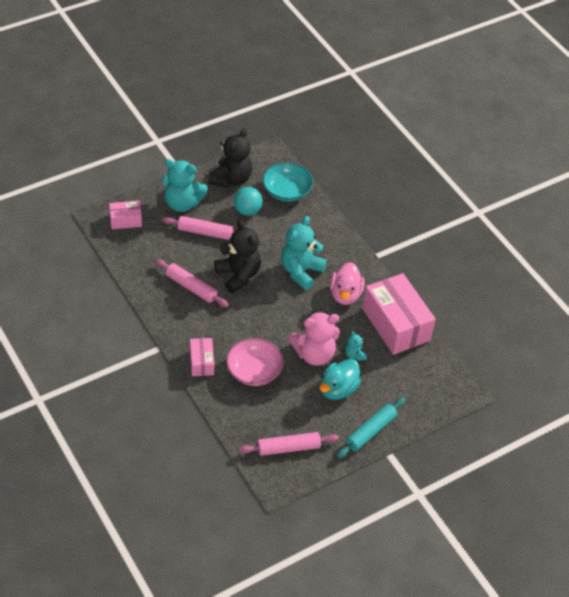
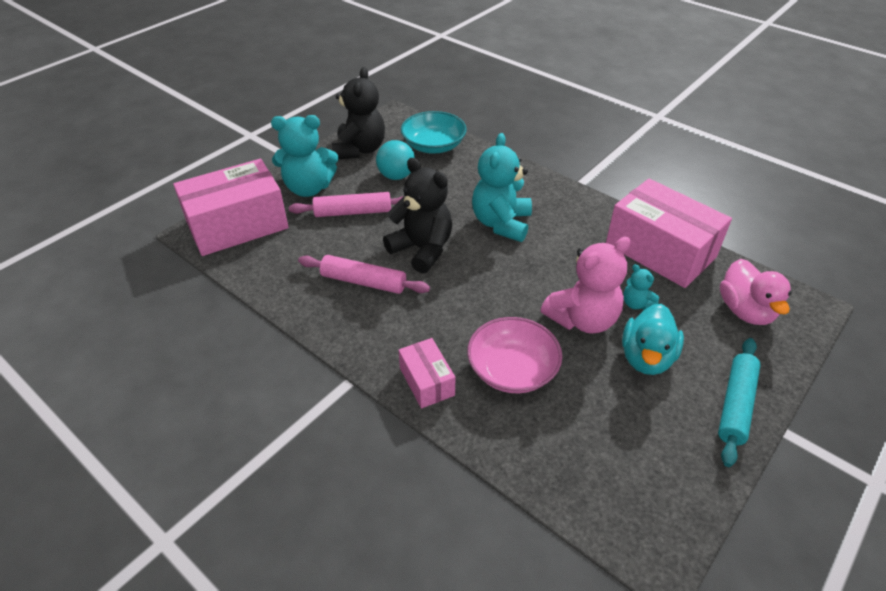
camera: 15 degrees left, 5 degrees down
pink box [109,201,142,229] -> pink box [173,159,289,256], size x2.01
pink rolling pin [239,432,339,456] -> none
pink duck [330,262,365,305] -> pink duck moved to [720,259,792,325]

